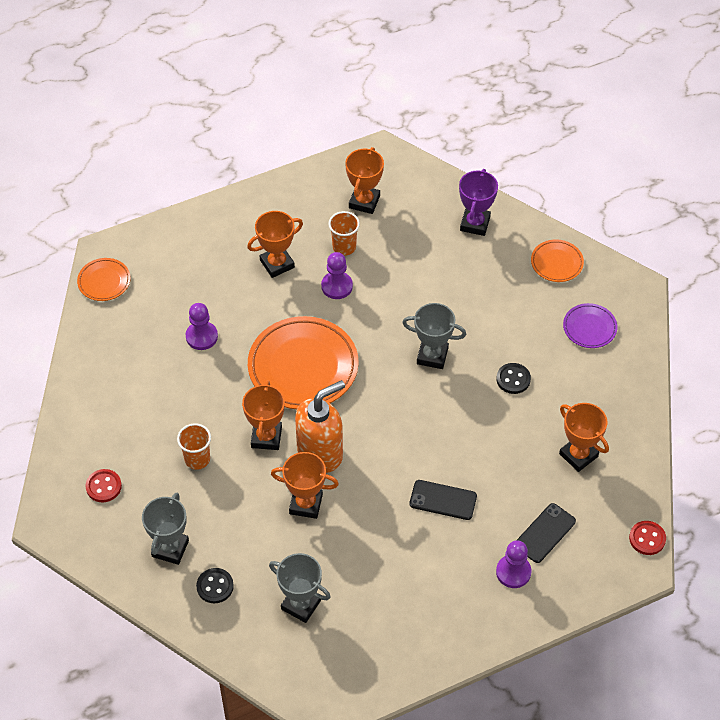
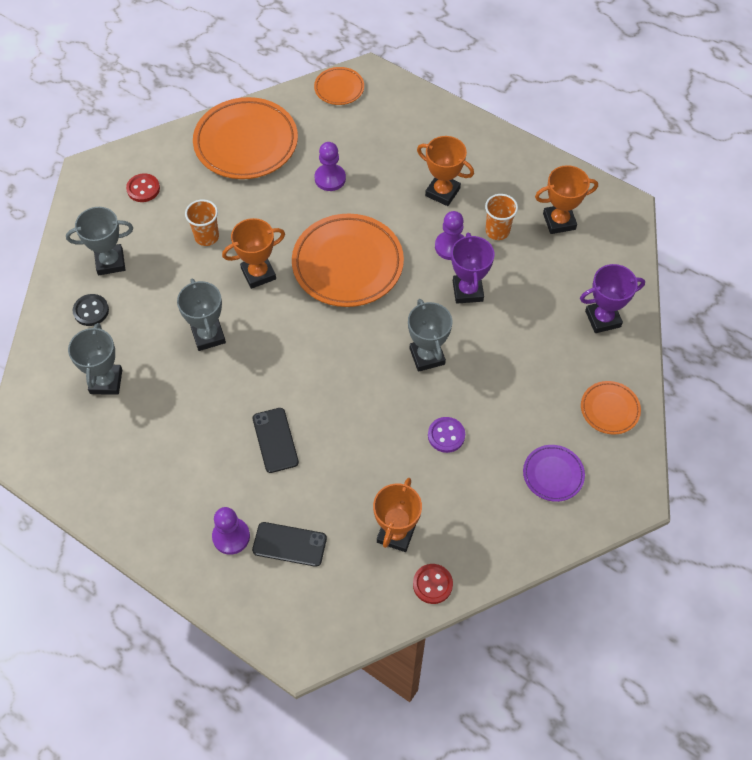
camera: 60 degrees right, 5 degrees up
orange trophy [271,452,339,519] -> grey trophy [177,279,226,351]
orange soap dispenser [295,380,345,473] -> none
black button [496,363,531,394] -> purple button [428,417,465,453]
red button [629,521,666,555] -> red button moved to [413,564,453,604]
none -> orange plate [193,97,298,179]
none -> purple trophy [451,232,495,304]

